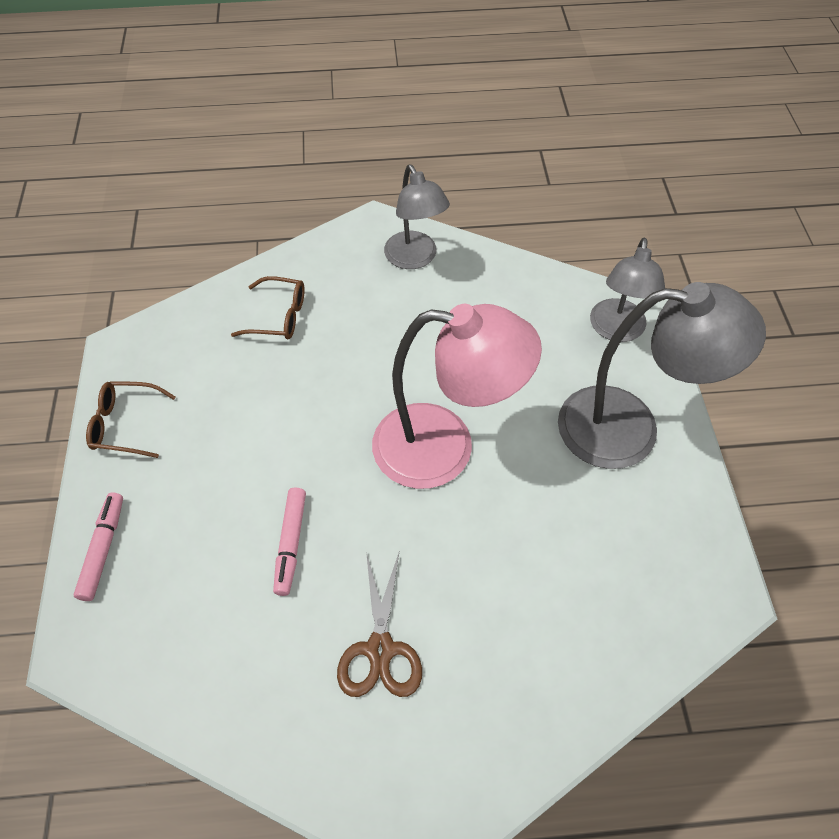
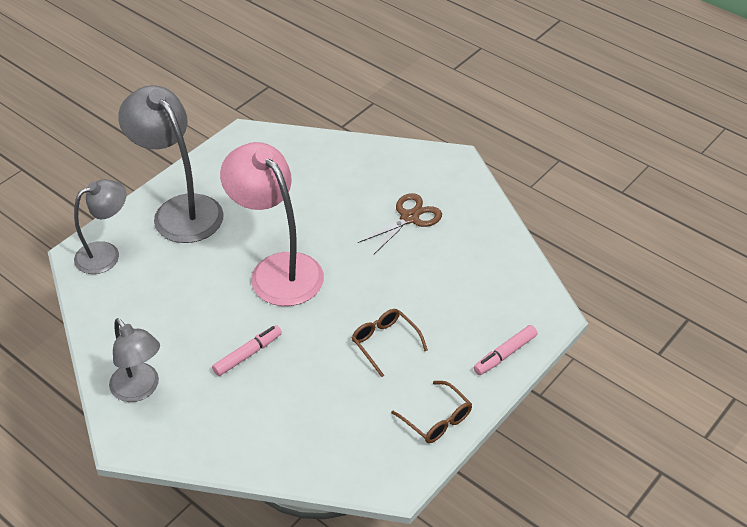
camera: 135 degrees left, 10 degrees down
brown glasses [231,276,305,339] -> brown glasses moved to [352,309,428,377]
pink marker [273,488,306,596] -> pink marker moved to [212,325,282,376]
grey lamp [384,165,450,269] -> grey lamp turned 120 degrees clockwise [109,318,160,402]

